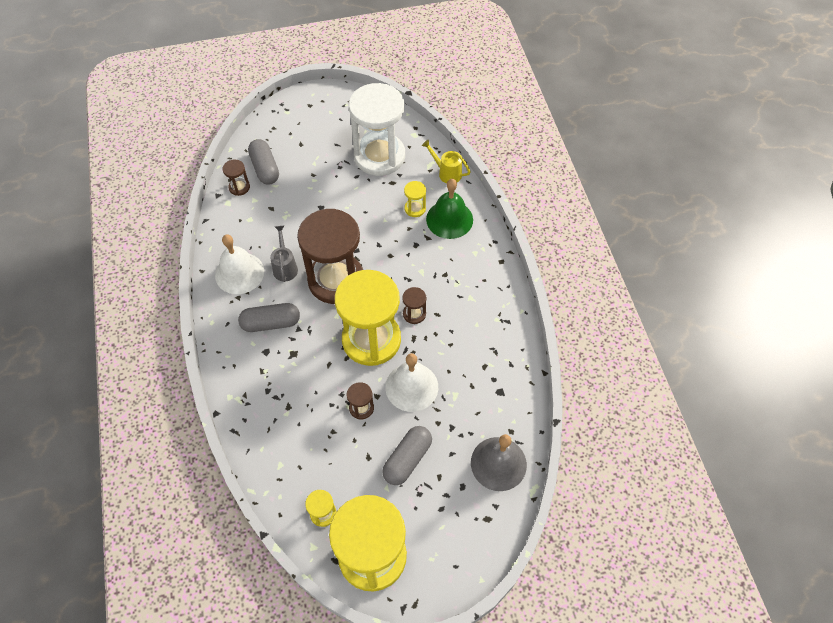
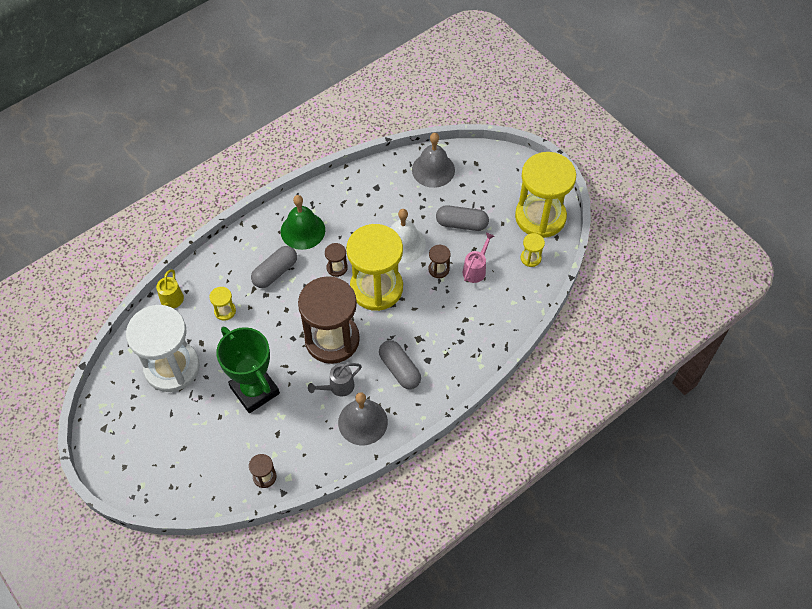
camera: 115 degrees left, 0 degrees up
white bell [215,234,264,294] -> grey bell [338,392,388,445]
grey capsule [248,139,279,185] -> grey capsule moved to [251,246,297,288]
green bell [426,179,473,239] -> green bell moved to [281,195,325,250]
none -> green trophy [216,327,280,413]
none -> pink watering can [463,233,494,283]

